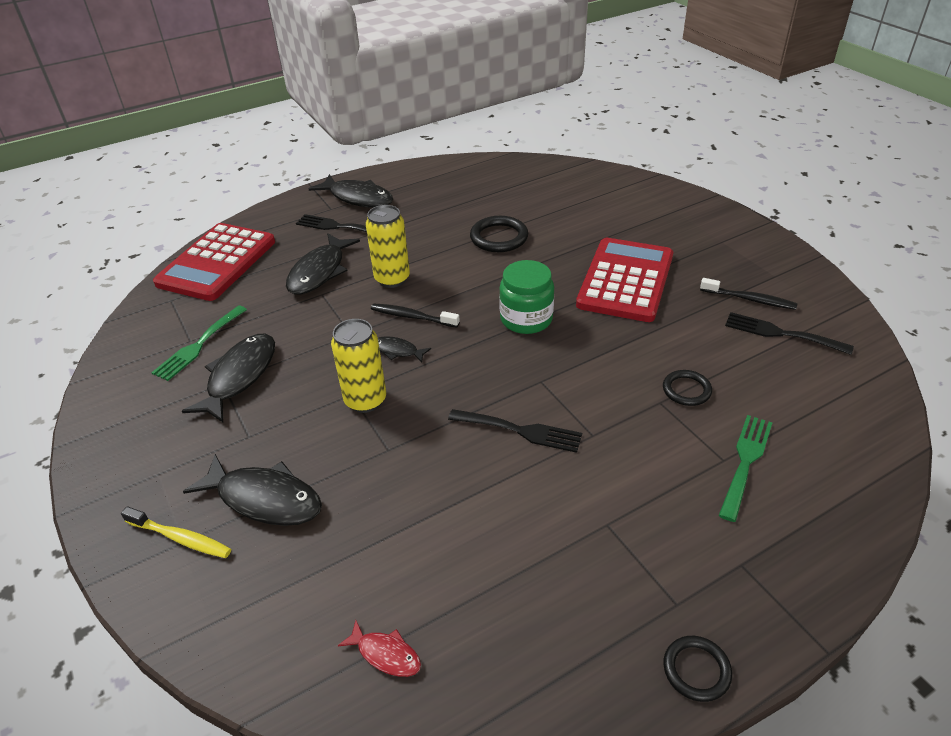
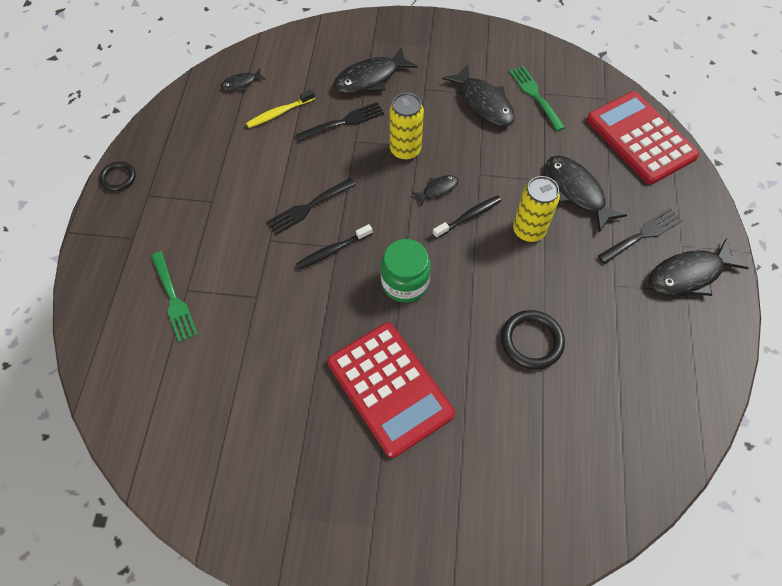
camera: 125 degrees right, 20 degrees up
yellow toothbrush [121,506,231,558] -> yellow toothbrush moved to [246,89,315,128]
red fish [338,620,421,677] -> black fish [221,69,266,90]
black ring [663,370,712,406] -> none
black toothbrush [700,278,797,310] -> black toothbrush moved to [296,224,373,270]
black fork [725,312,854,355] -> black fork moved to [296,102,384,142]

